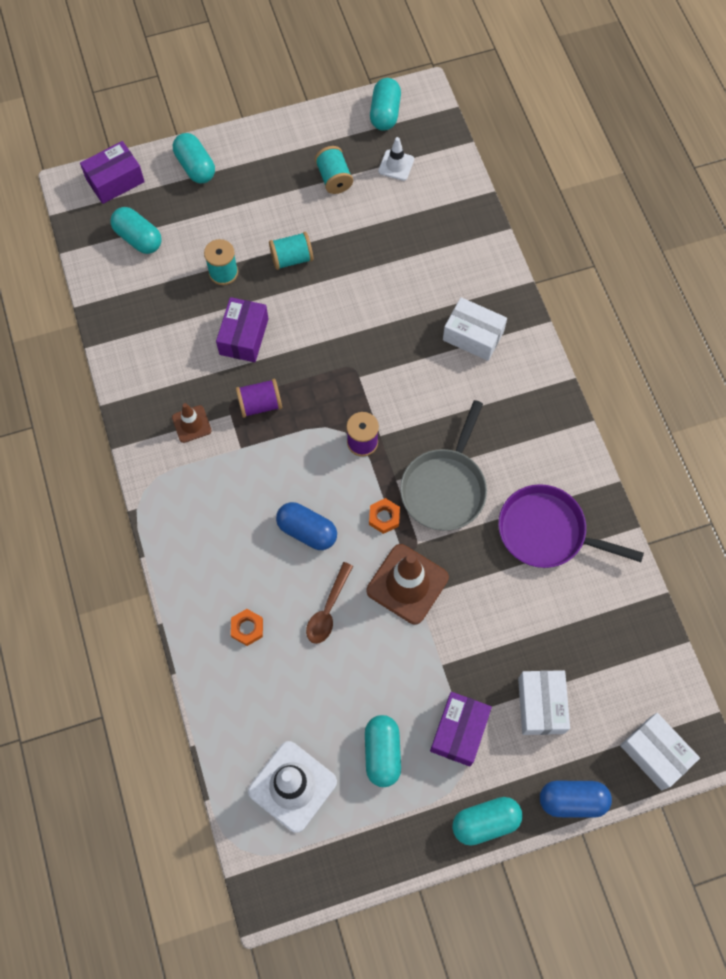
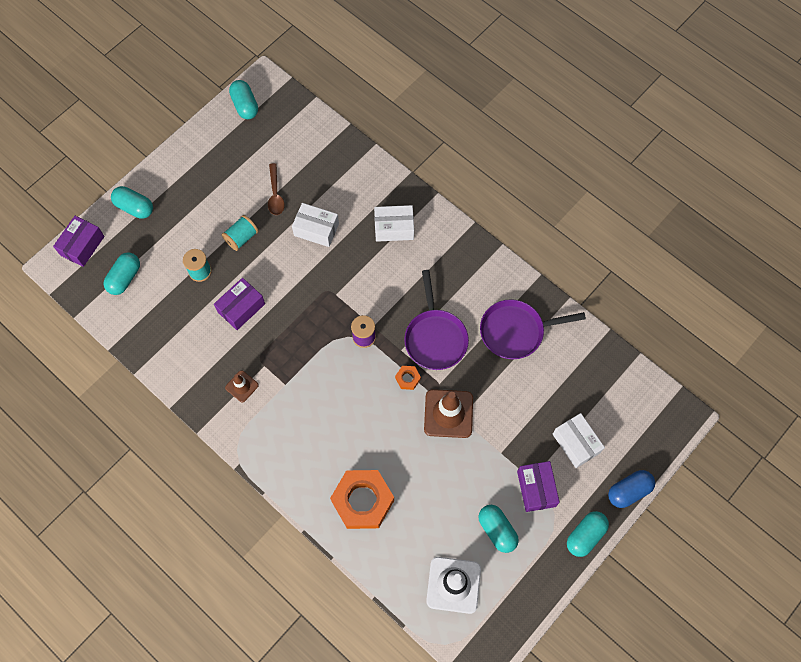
camera: 30 degrees left, 0 degrees up
turquoise capsule [110,207,161,254] -> turquoise capsule turned 75 degrees counterclockwise [104,252,140,295]
purple box [216,297,268,362] -> purple box turned 60 degrees clockwise [214,278,265,330]
orange nut [231,609,263,646] -> orange nut [330,470,394,529], size x2.35
purple spool [236,379,282,418] -> none
blue capsule [276,502,337,550] -> none
brown spoon [306,562,353,644] -> brown spoon moved to [268,163,285,215]
turquoise spool [315,146,353,194] -> none
white traffic cone [378,137,414,181] -> none
grey pan [400,400,487,531] -> purple pan [404,270,469,370]
white box [620,713,700,790] -> white box moved to [292,203,339,247]

